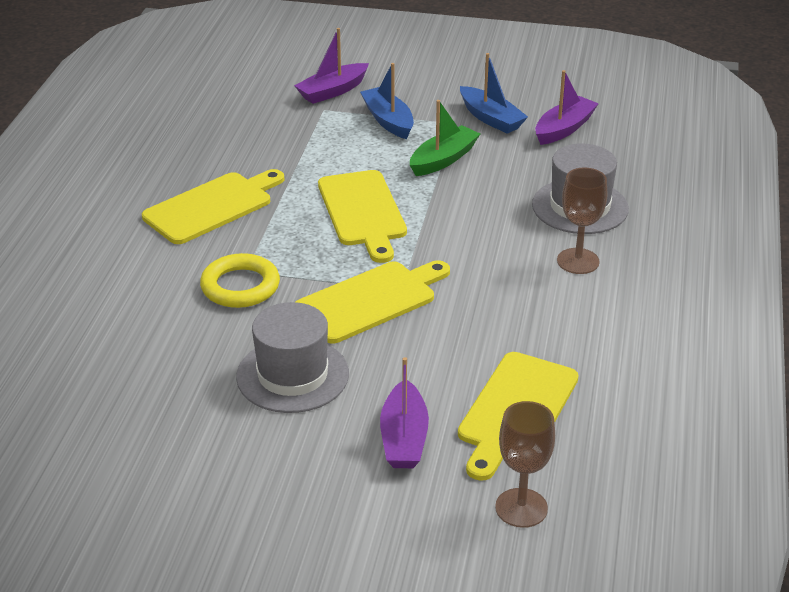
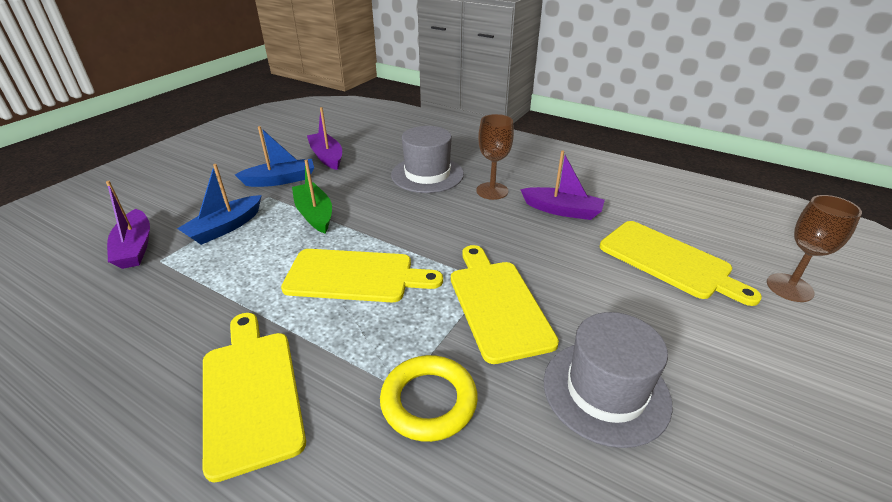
camera: 70 degrees left, 0 degrees up
blue boat [360,63,414,139] -> blue boat turned 45 degrees counterclockwise [177,164,262,245]
purple boat [380,357,429,468] -> purple boat moved to [520,150,605,220]

